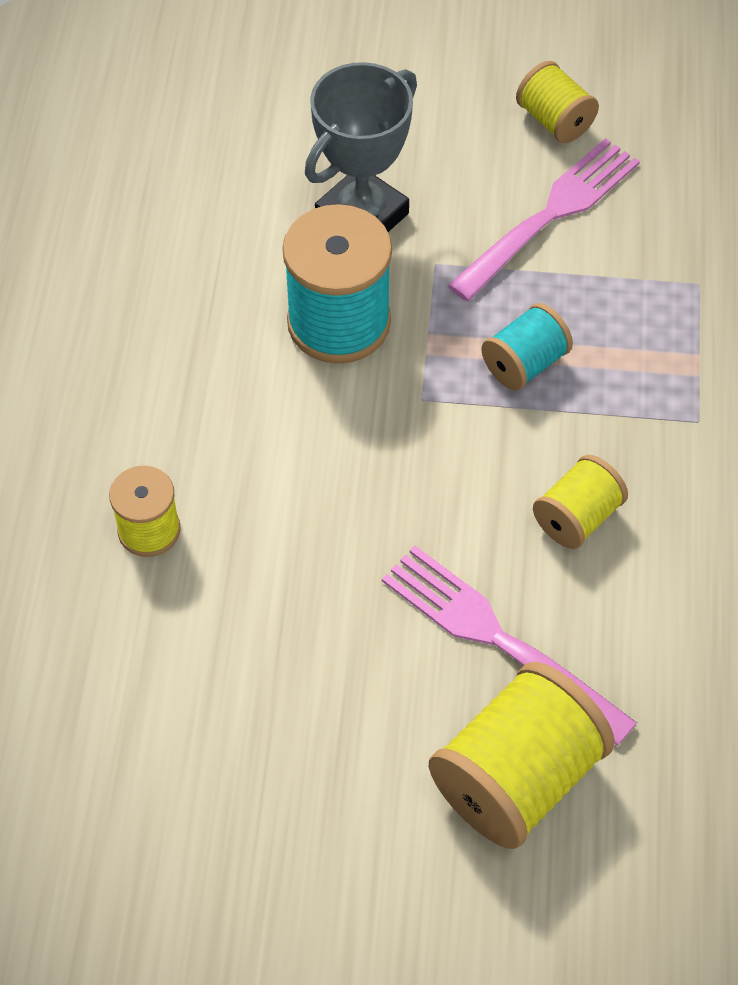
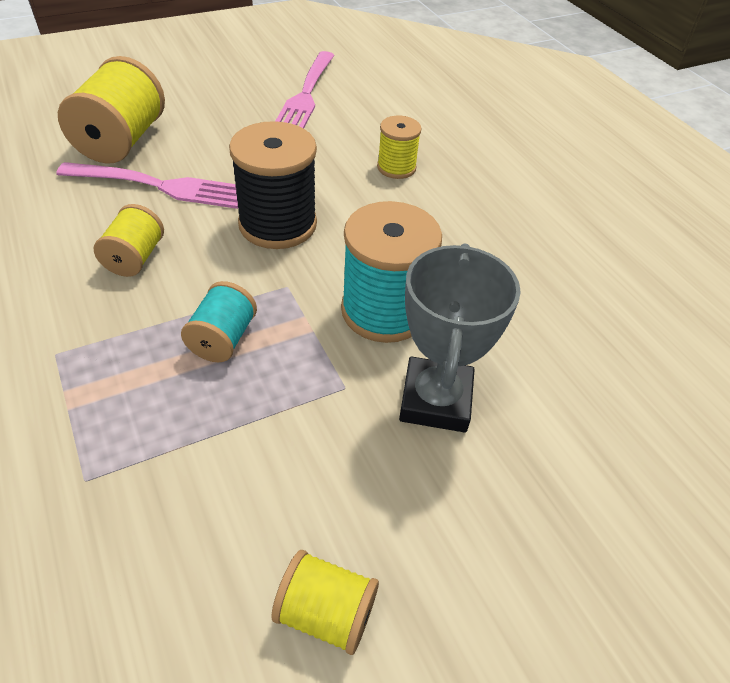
camera: 145 degrees right, 10 degrees down
pink fork [448,138,640,301] -> pink fork moved to [276,51,335,128]
none -> black spool [229,121,317,249]

